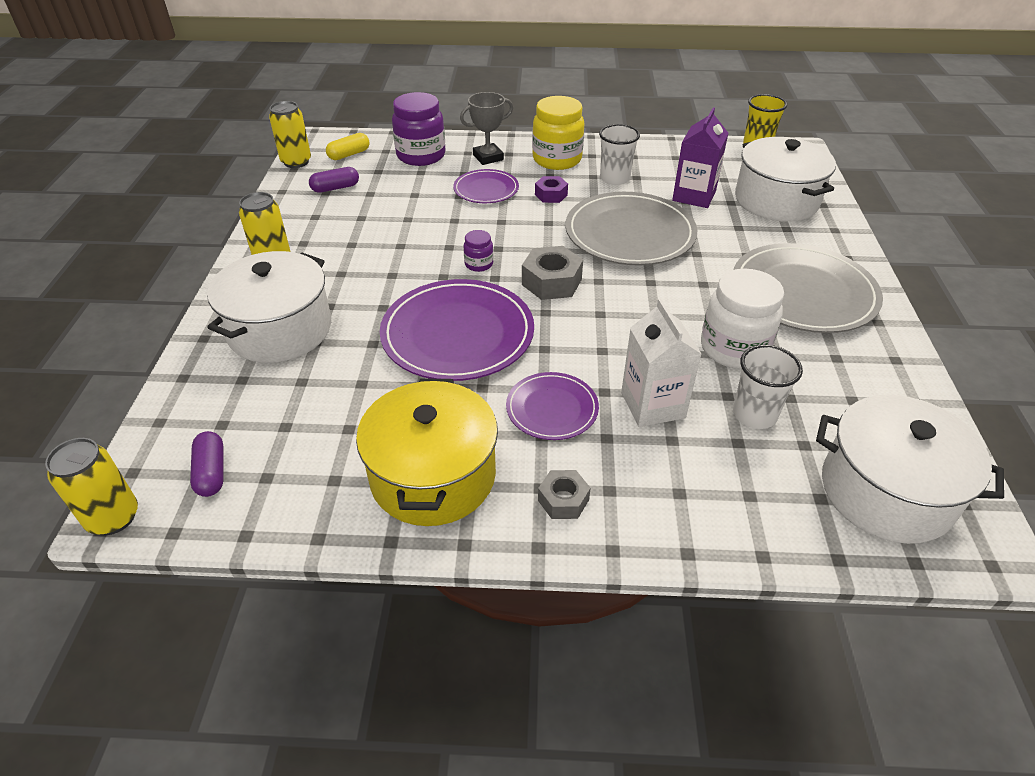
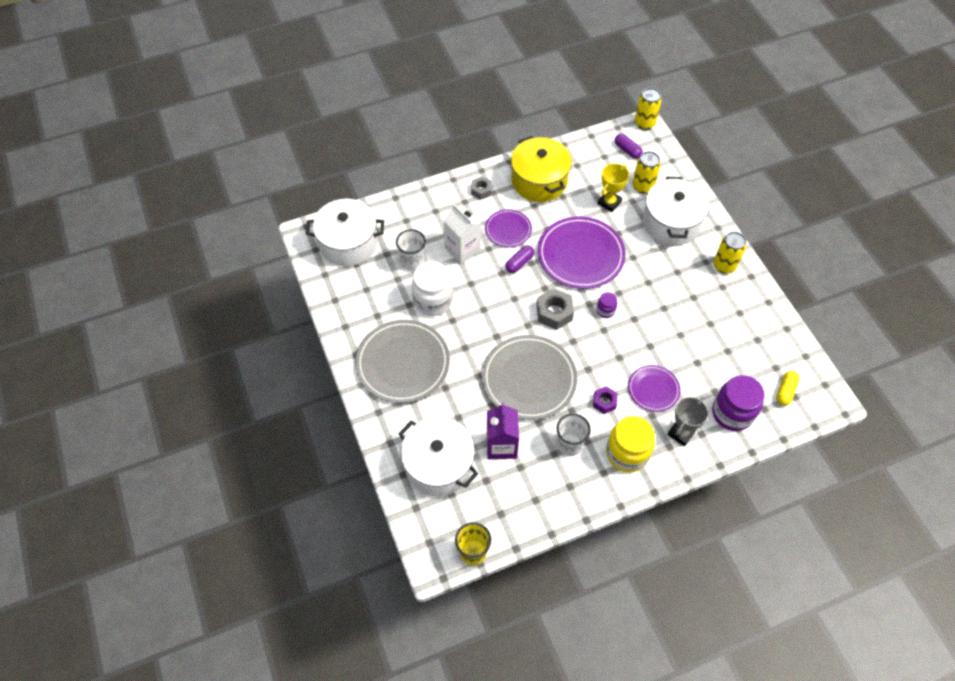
camera: 155 degrees right, 15 degrees up
yellow can [269,101,311,168] -> yellow can moved to [632,151,661,194]
purple capsule [309,167,359,193] -> purple capsule moved to [505,245,534,273]
none -> yellow trophy [598,163,629,212]

